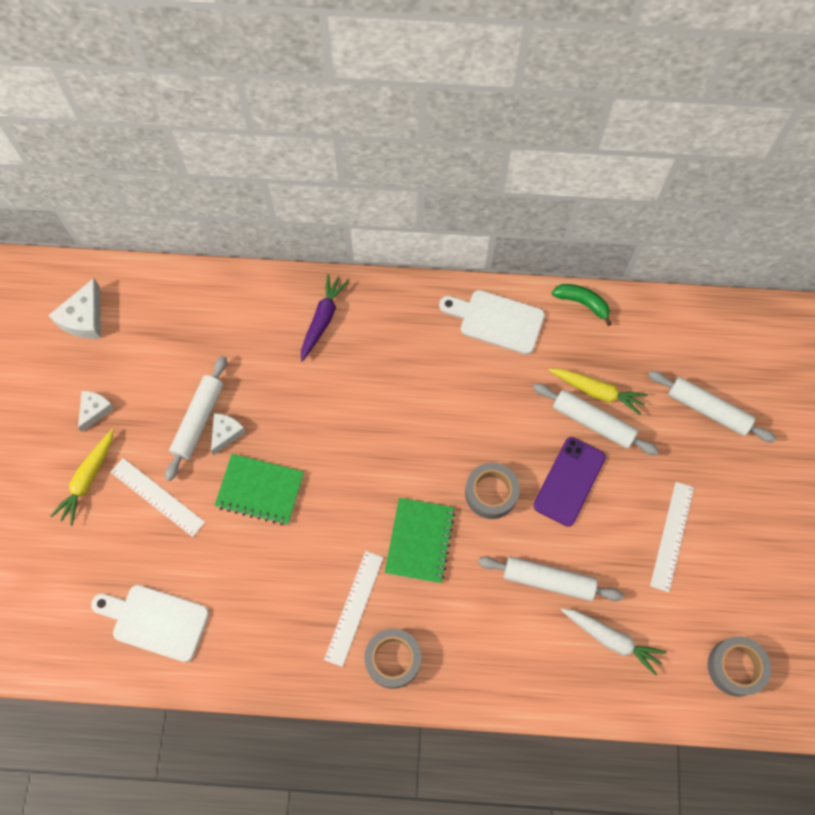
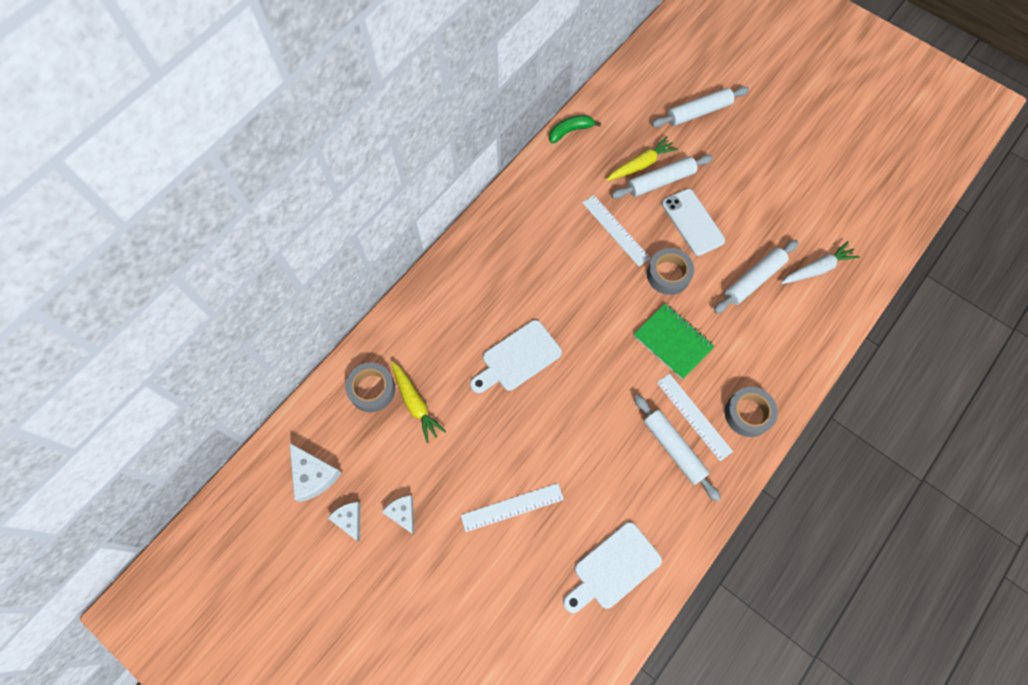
camera: 55 degrees left, 0 degrees up
yellow carrot [50,429,114,526] -> yellow carrot moved to [391,361,446,443]
white rolling pin [165,356,227,481] -> white rolling pin moved to [634,394,721,502]
white cheese [211,413,246,455] -> white cheese moved to [328,502,360,542]
green notebook [215,454,304,525] -> none
purple carrot [301,274,349,362] -> none
white cutting board [439,290,545,355] -> white cutting board moved to [470,320,562,393]
purple phone [533,437,606,527] -> white phone [662,189,725,256]
white ruler [650,482,694,592] -> white ruler moved to [582,195,651,266]
grey tape [708,636,771,697] -> grey tape moved to [345,362,395,412]

